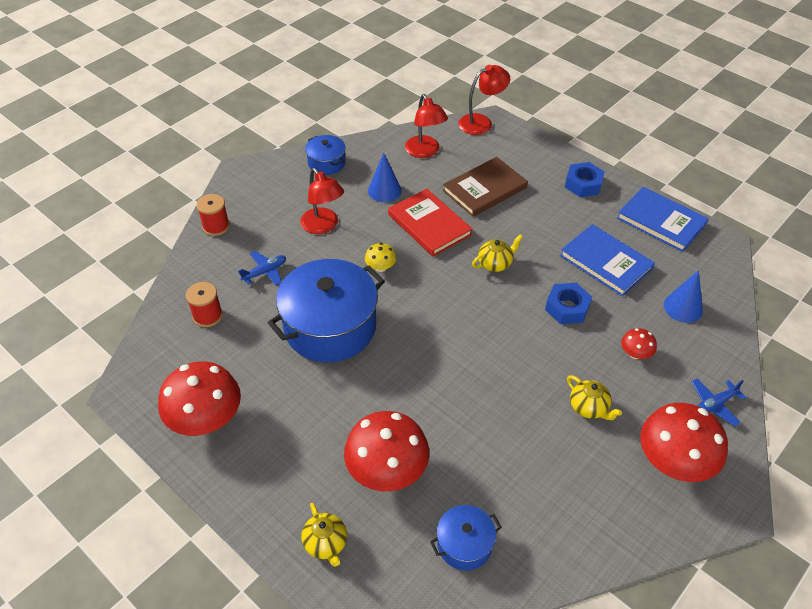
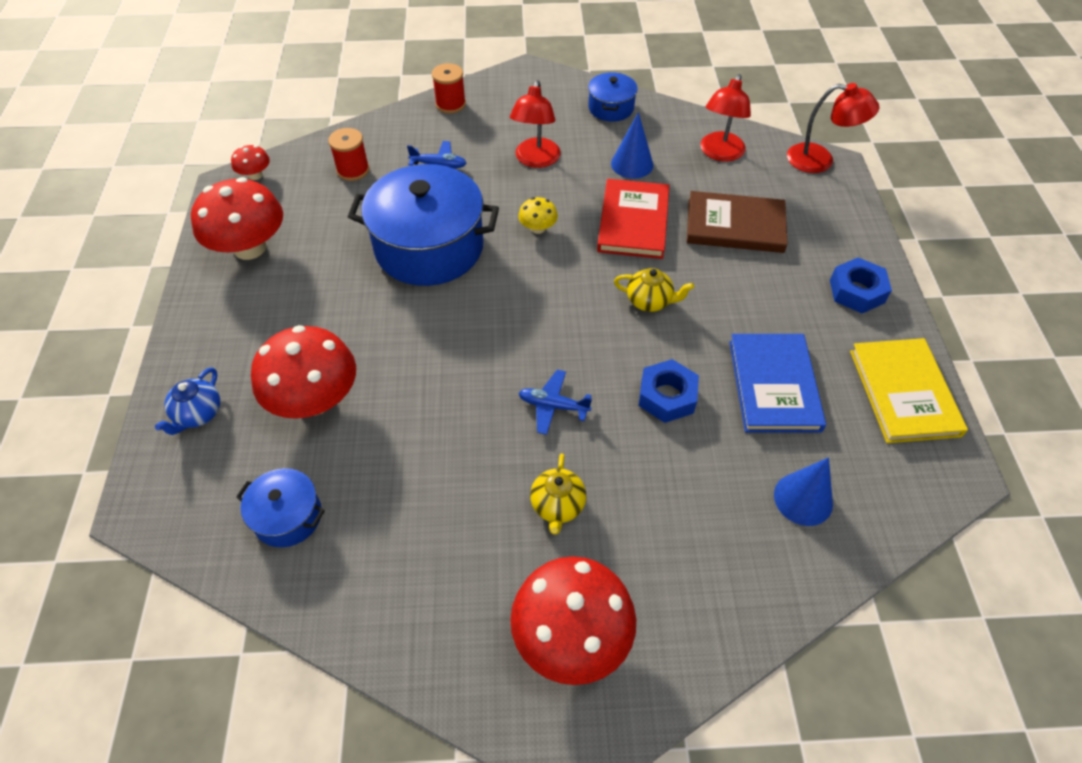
camera: 45 degrees right, 5 degrees up
yellow teapot [301,503,347,567] -> blue teapot [155,368,220,435]
blue book [617,187,709,252] -> yellow book [850,338,968,443]
red mushroom [621,328,657,359] -> red mushroom moved to [231,145,270,180]
blue plane [692,378,746,426] -> blue plane moved to [519,370,592,435]

